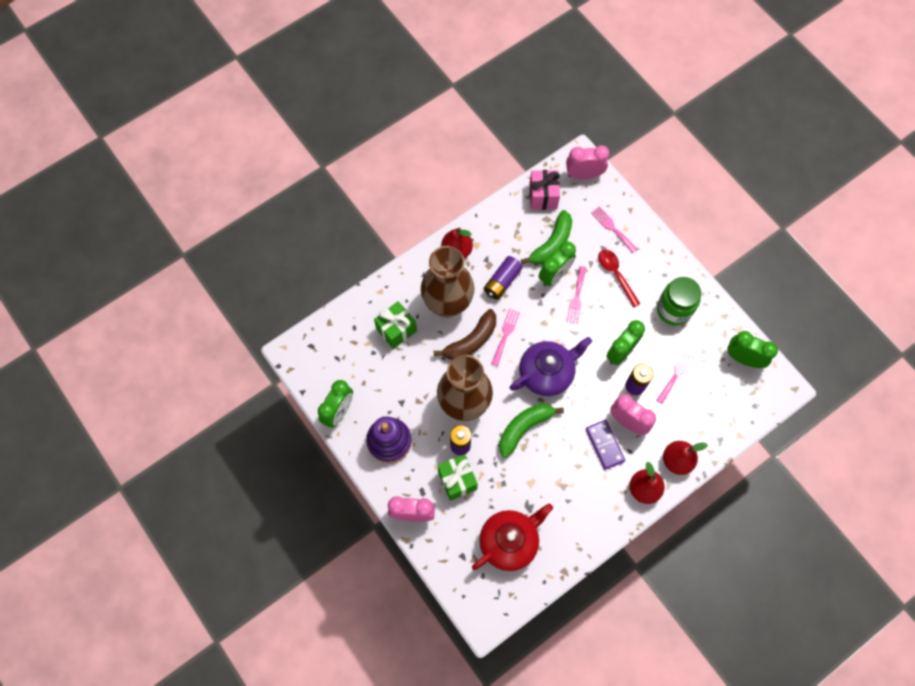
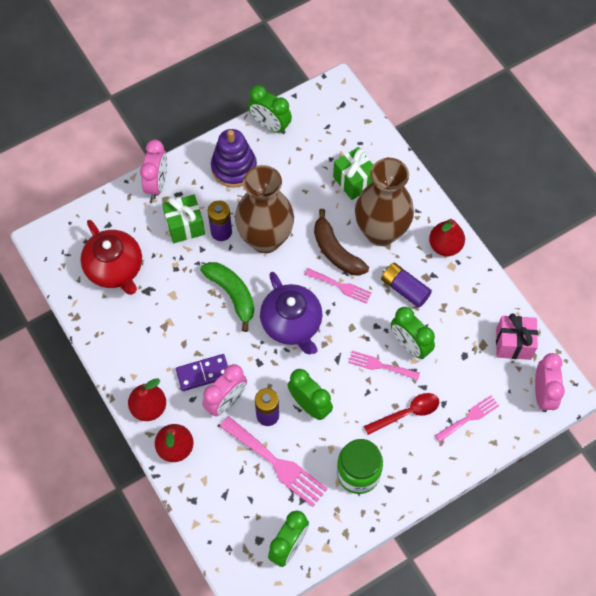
camera: 95 degrees right, 5 degrees down
green banana [521,210,572,265] -> none
pink fork [657,349,696,404] -> pink fork [220,416,328,507], size x1.68

